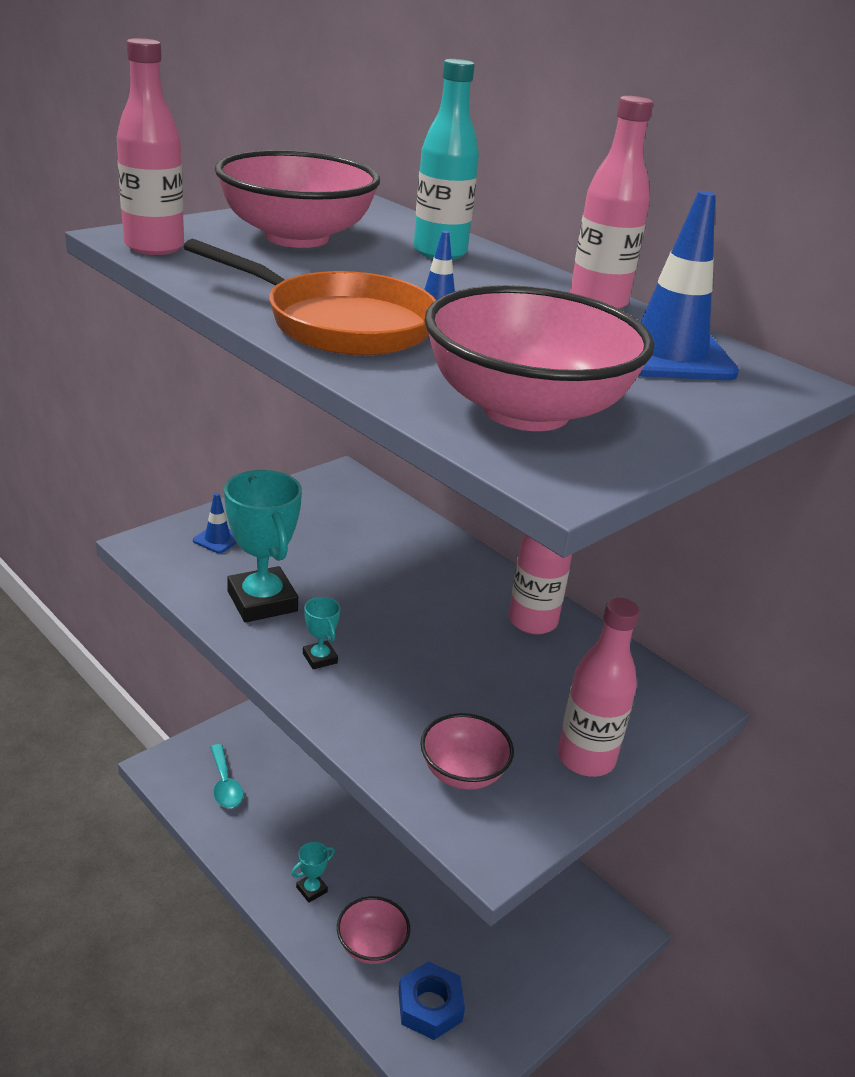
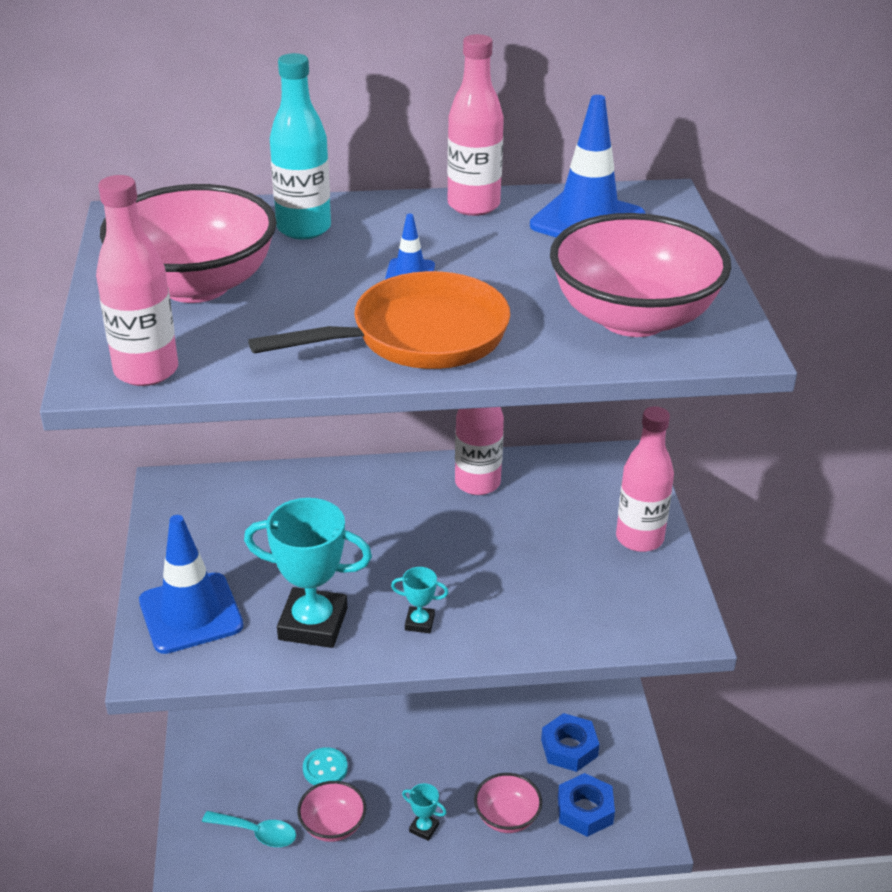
camera: 50 degrees left, 5 degrees up
blue traffic cone [193,493,237,553] -> blue traffic cone [139,515,243,654], size x2.15
turquoise trophy [291,842,335,903] -> turquoise trophy turned 60 degrees counterclockwise [402,783,446,841]
pink bowl [420,713,514,789] -> pink bowl moved to [297,781,366,842]
none -> turquoise button [303,747,348,785]
none -> blue nut [541,713,600,772]

